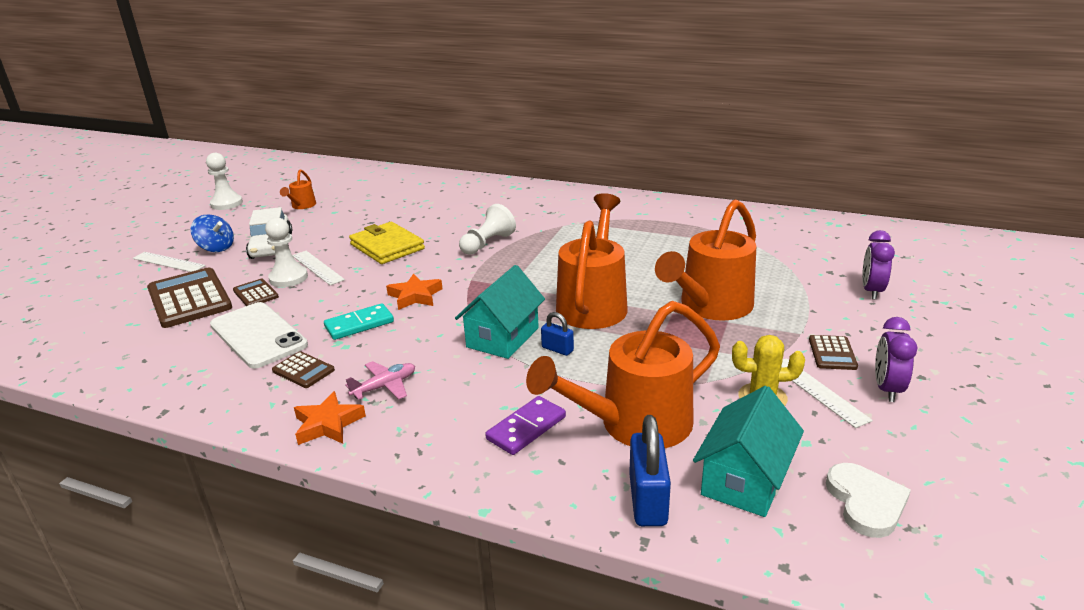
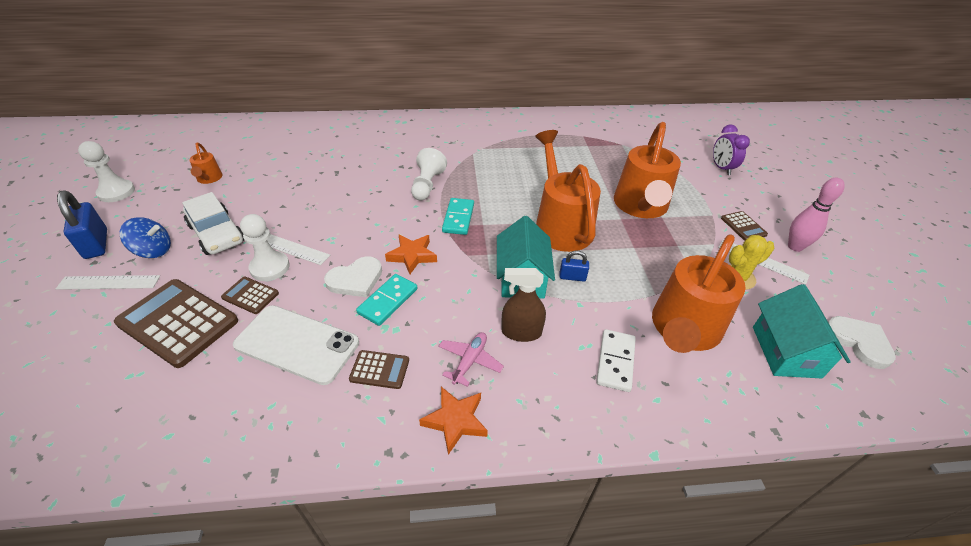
camera: 30 degrees left, 15 degrees up
yellow wallet [349,222,425,264] -> none
purple domino [485,396,566,455] -> white domino [596,329,636,392]
blue padlock [629,415,671,526] -> blue padlock moved to [57,191,107,259]
purple clock [875,317,918,402] -> pink bowling pin [788,178,845,252]
none -> white heart [324,256,382,297]
none -> turquoise domino [442,198,474,235]
none -> brown spray bottle [501,268,546,342]

